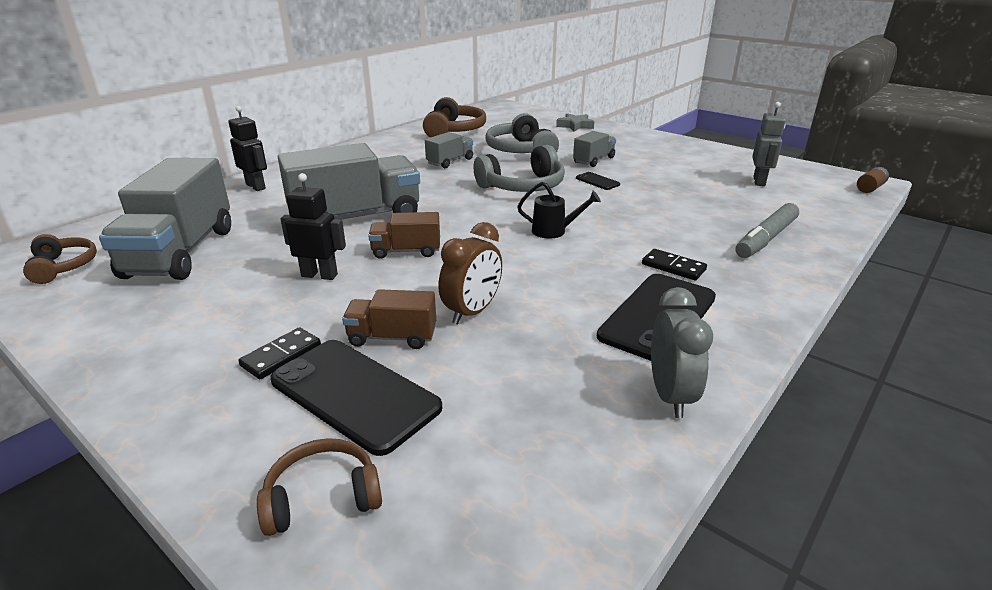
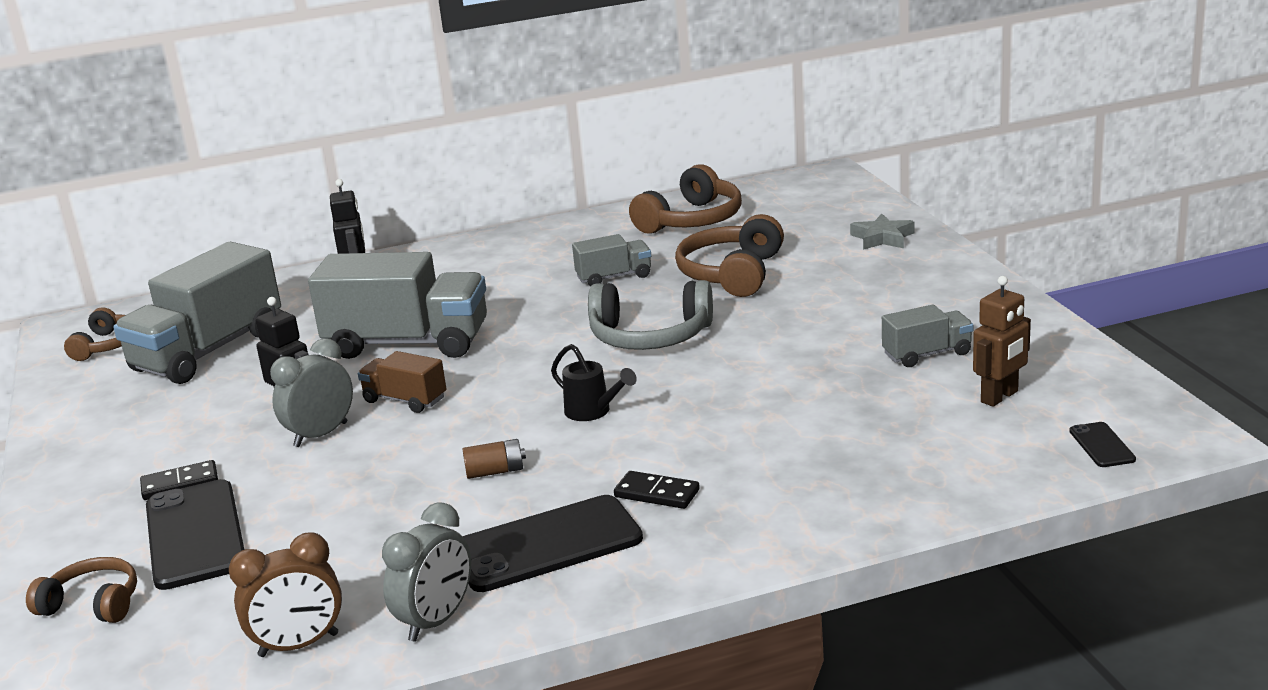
camera: 35 degrees right, 5 degrees down
brown truck [342,289,436,349] -> none
brown clock [438,222,502,324] -> brown clock moved to [229,532,342,657]
grey headphones [485,113,559,153] -> brown headphones [675,214,784,297]
grey truck [573,131,616,167] -> grey truck moved to [882,304,973,367]
black phone [576,172,620,190] -> black phone moved to [1069,422,1136,467]
black domino [642,249,707,280] -> black domino turned 45 degrees counterclockwise [614,471,700,509]
grey marker [736,203,799,258] -> none
grey robot [752,102,786,186] -> brown robot [973,276,1031,407]
brown battery [857,167,889,193] -> brown battery moved to [462,439,526,479]
none -> grey clock [270,338,353,447]

